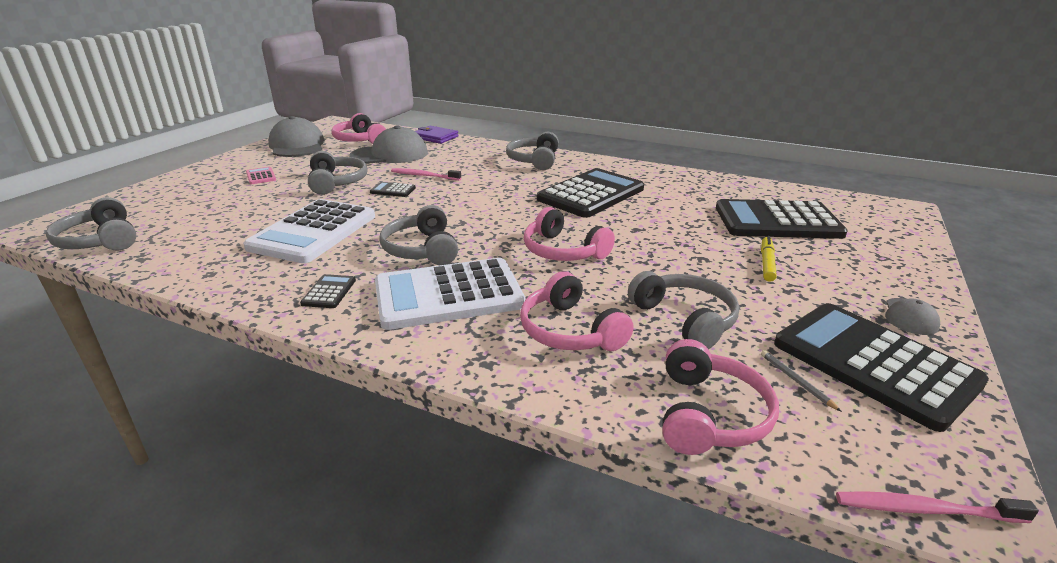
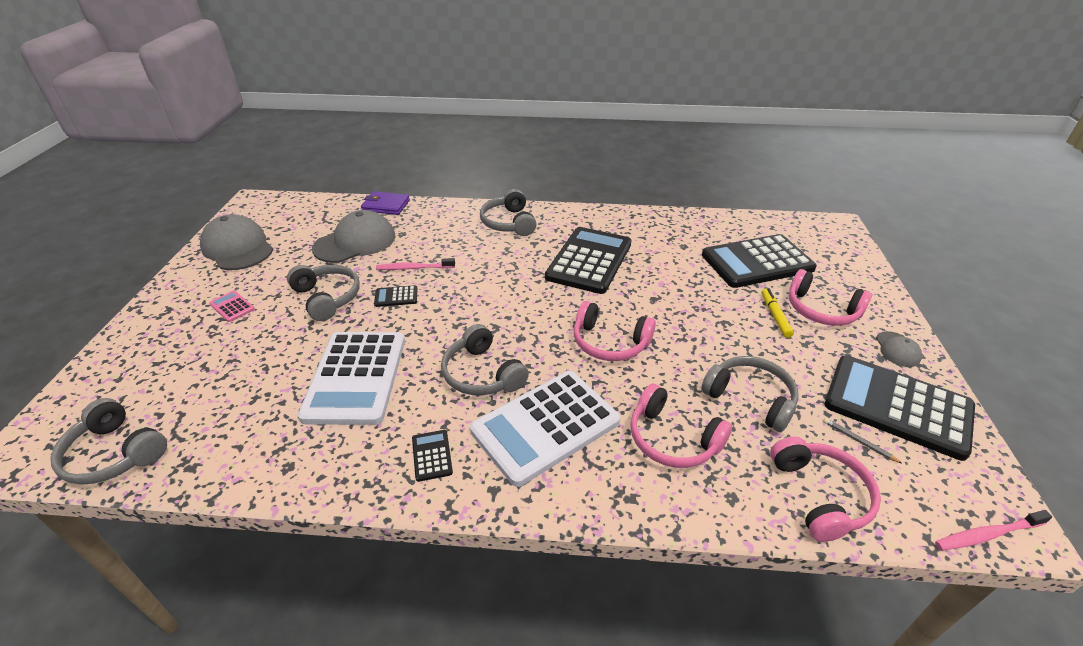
camera: 20 degrees left, 10 degrees up
pink headphones [331,113,386,144] -> pink headphones moved to [789,269,872,326]

